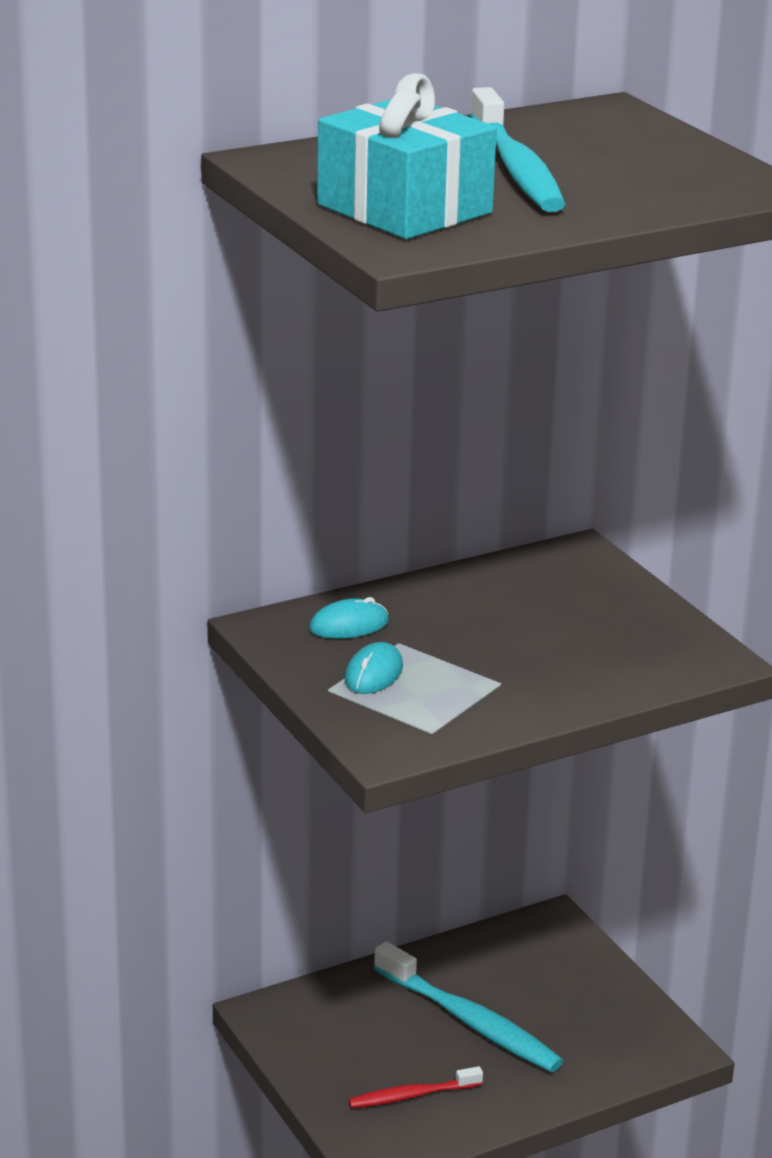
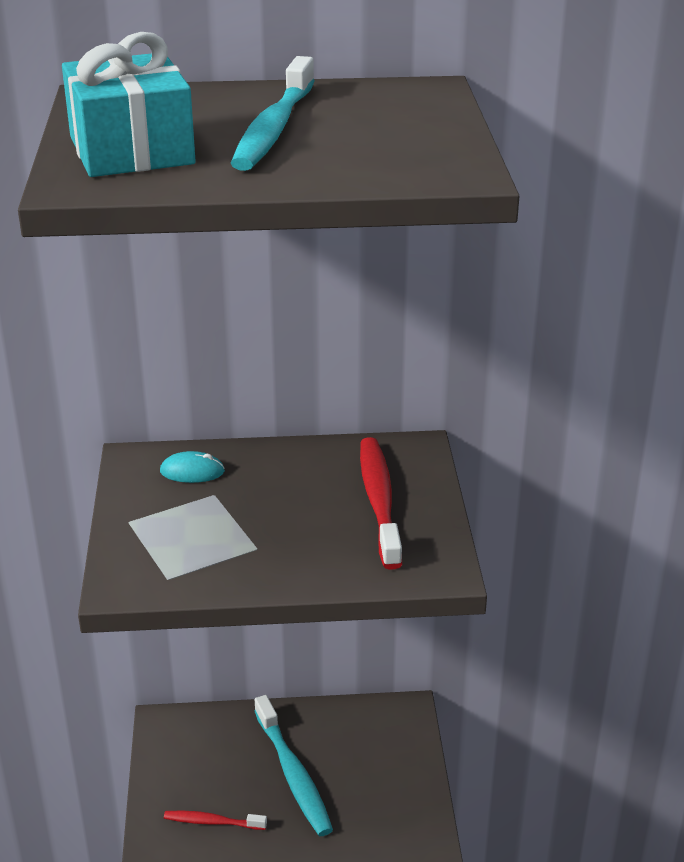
camera: 25 degrees right, 5 degrees up
turquoise mouse [345,642,403,694] -> none
none -> red toothbrush [360,437,402,570]

